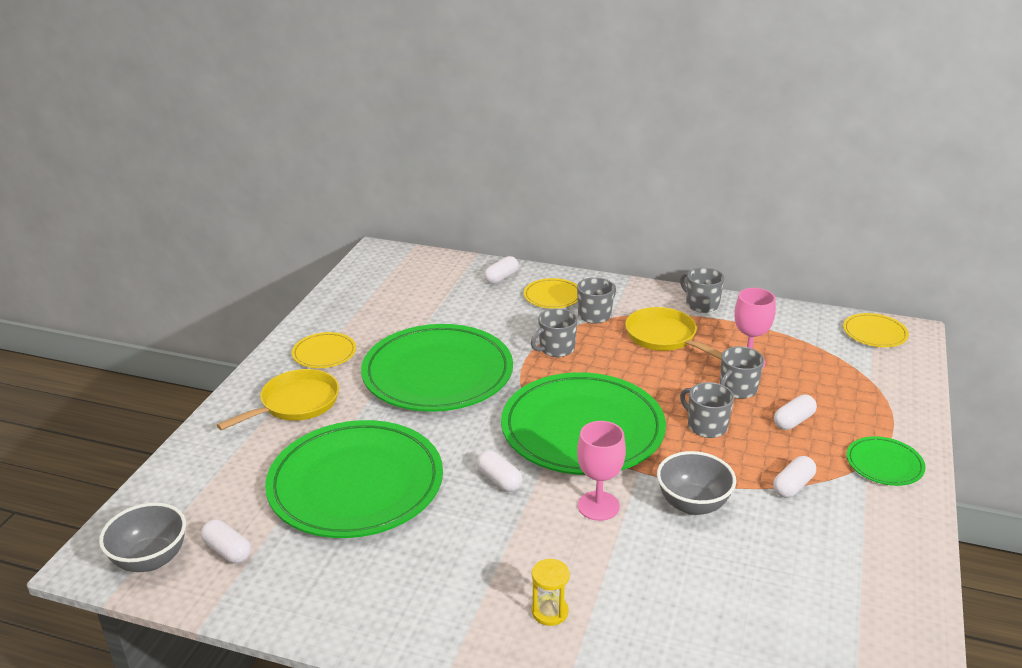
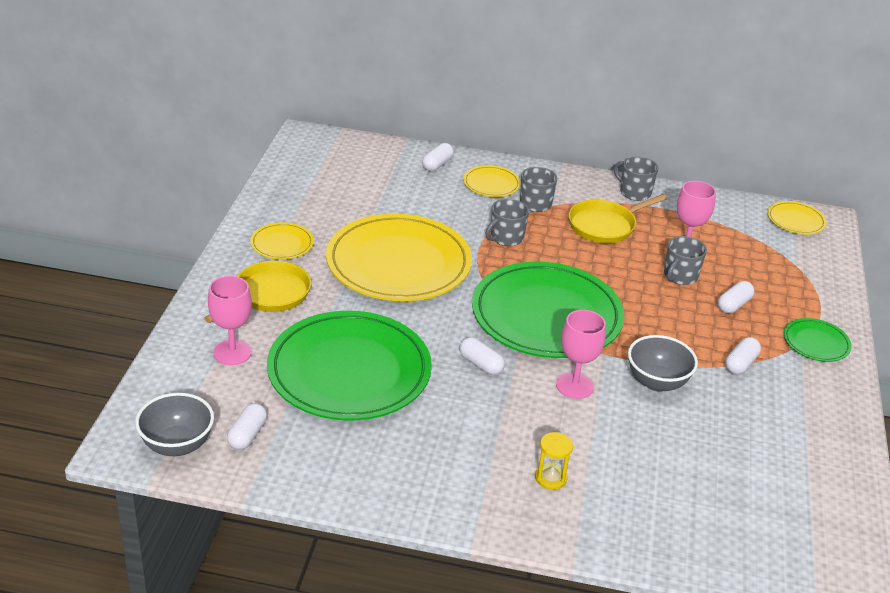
camera: 10 degrees left, 5 degrees up
white capsule [201,520,251,564] -> white capsule turned 75 degrees clockwise [227,403,267,450]
green plate [361,324,513,412] -> yellow plate [326,214,472,301]
yellow pan [625,307,722,359] -> yellow pan turned 75 degrees counterclockwise [569,194,667,243]
grey mug [680,382,734,438] -> none
none -> pink goblet [208,276,252,365]

